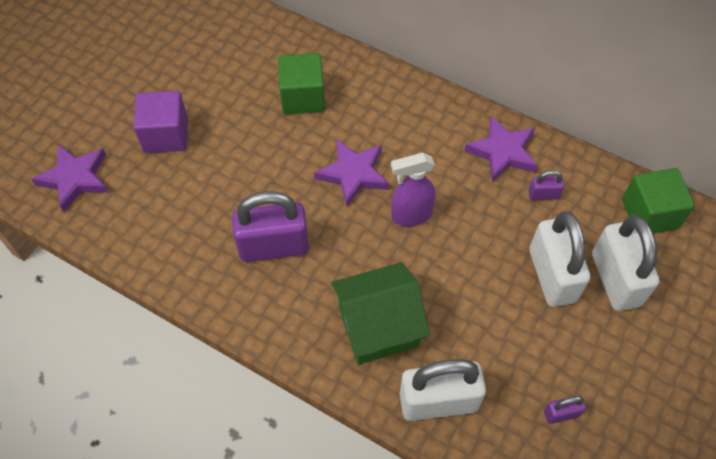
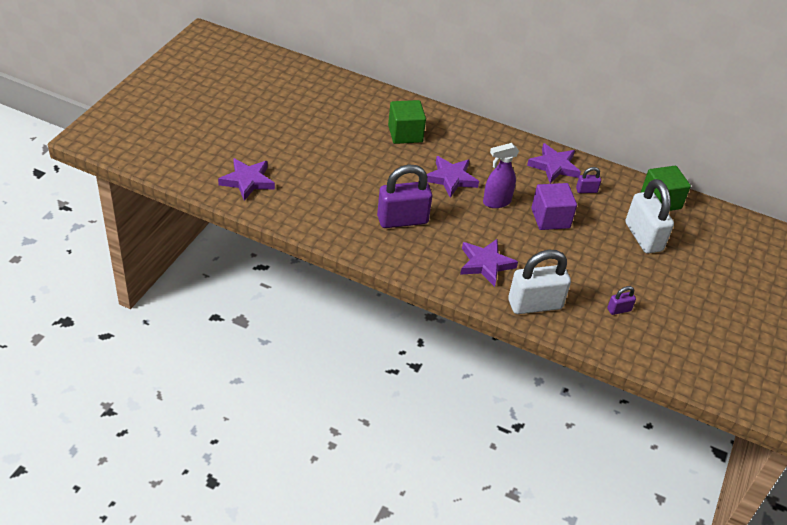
camera: 10 degrees left, 15 degrees down
purple cube [133,91,188,153] -> purple cube moved to [531,183,577,230]
green house [331,262,430,365] -> purple star [460,239,518,287]
white padlock [529,211,590,307] -> none

